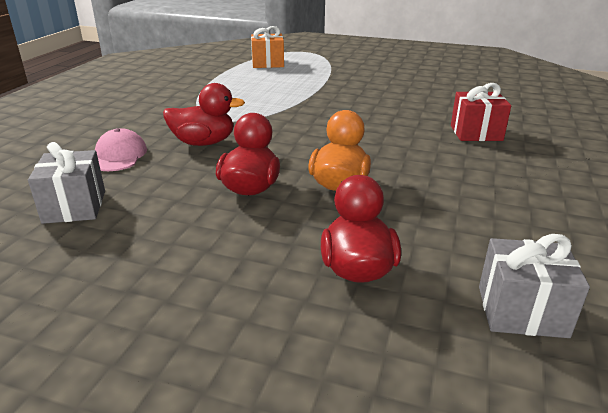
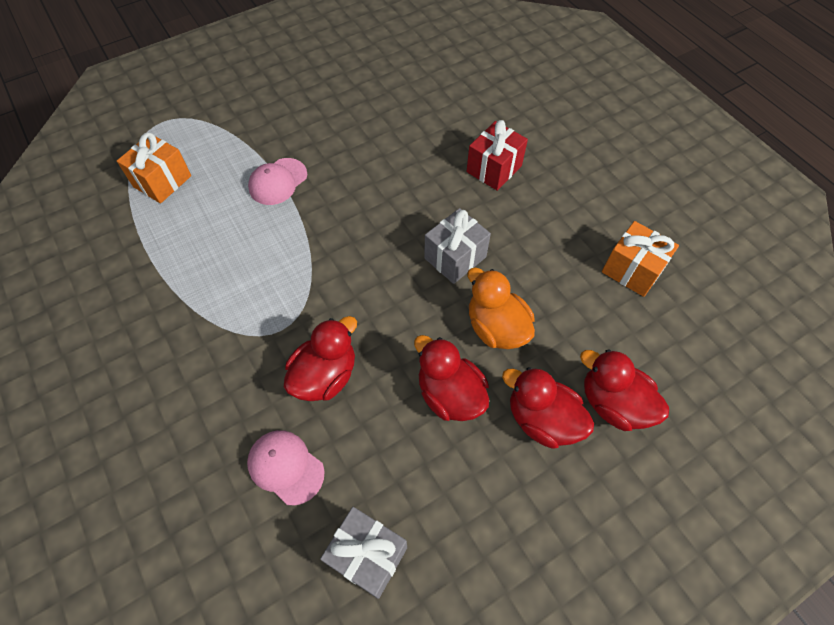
camera: 50 degrees left, 30 degrees up
grey gift [479,234,590,338] -> grey gift moved to [424,208,491,284]
none -> pink cap [248,158,307,205]
none -> red duck [502,367,594,448]
none -> orange gift [602,221,679,297]

